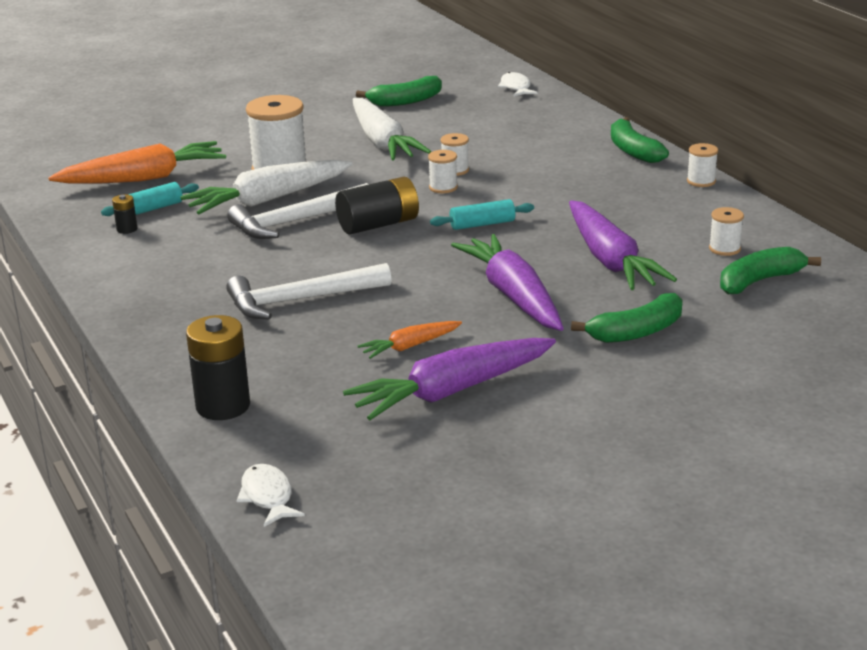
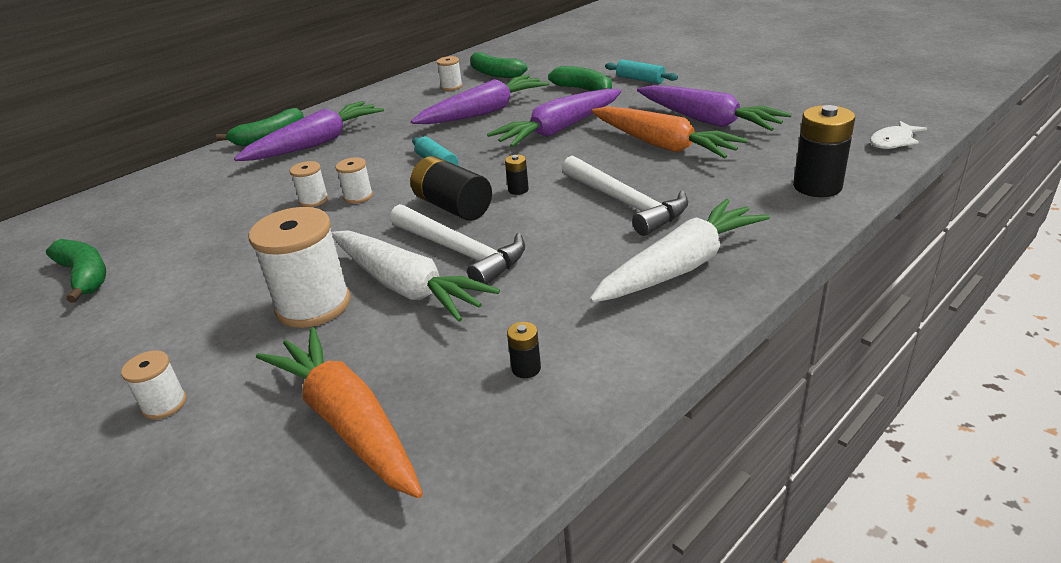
camera: 105 degrees left, 5 degrees up
turquoise rolling pin [101,182,199,216] -> turquoise rolling pin moved to [605,60,678,84]
white carrot [352,98,431,161] -> white carrot moved to [589,199,770,303]
orange carrot [357,321,462,359] -> orange carrot [591,106,748,158], size x1.96
white fish [498,72,538,97] -> none
white spool [687,143,718,187] -> white spool moved to [121,351,187,419]
none -> purple carrot [234,101,384,161]
none -> black battery [505,155,529,195]

